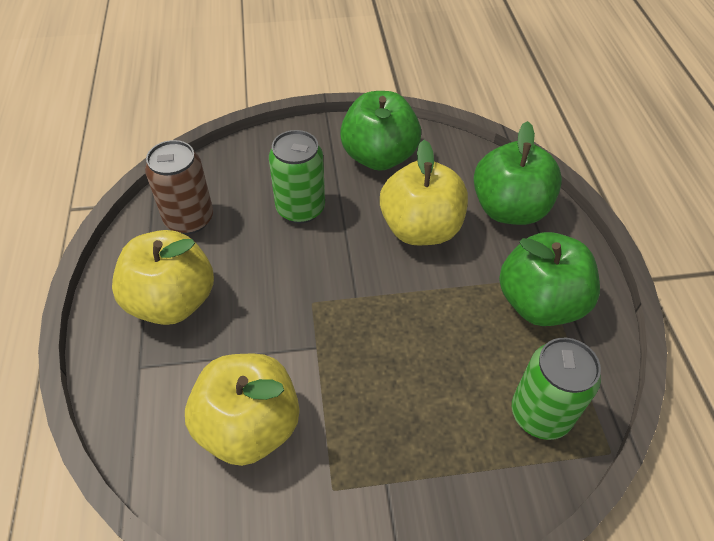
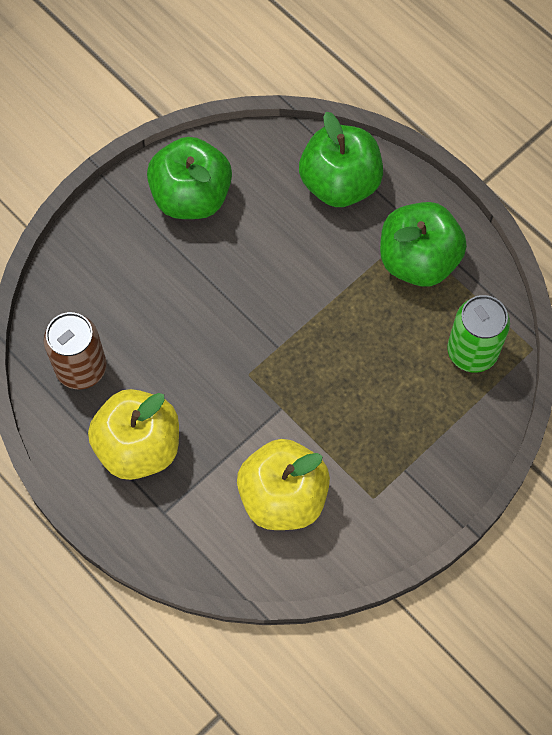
camera: 35 degrees left, 15 degrees up
green can [269,130,325,224] -> none
yellow apple [380,140,468,245] -> none

